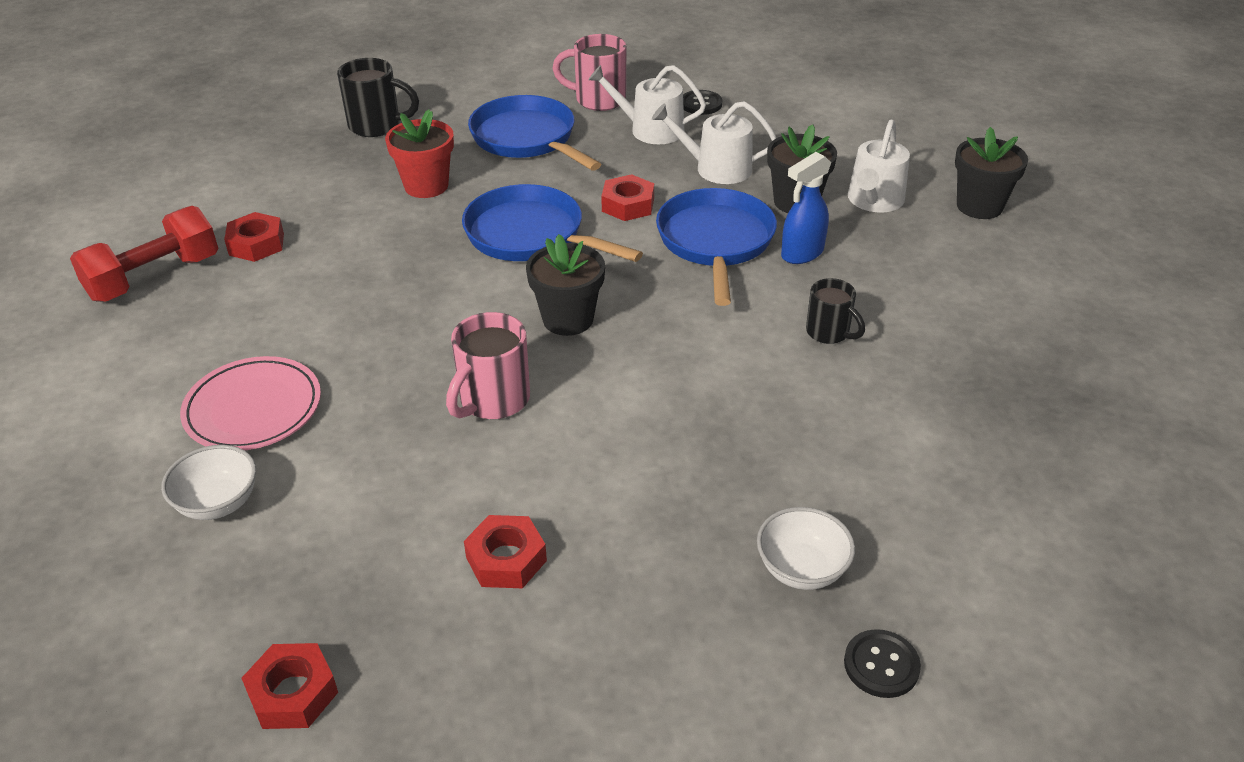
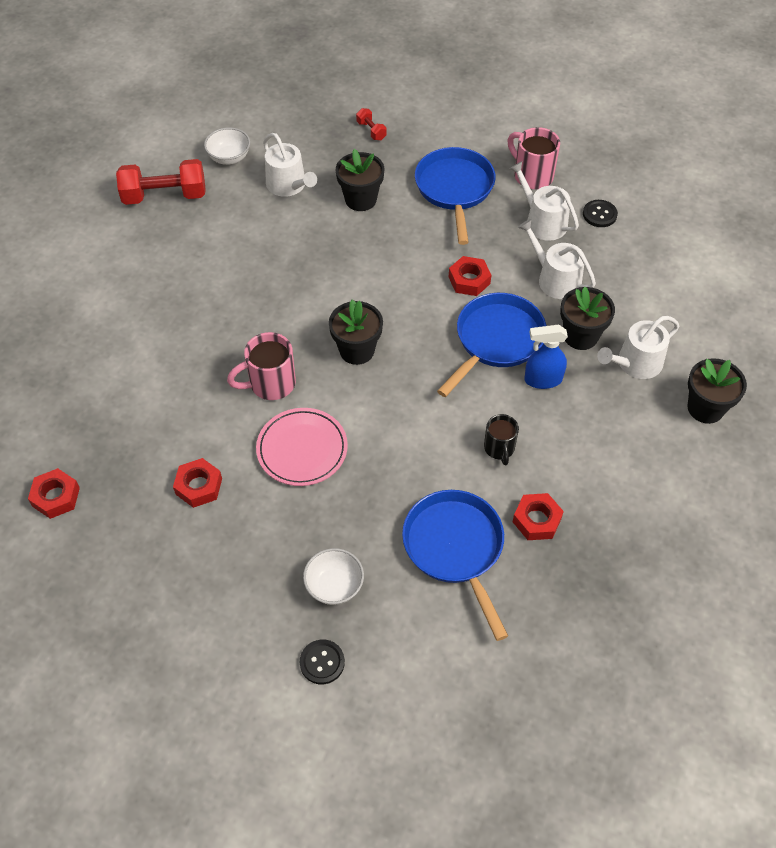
camera: 35 degrees right, 15 degrees up
white bowl [161,445,256,520] -> white bowl moved to [204,127,250,165]
pink plate [180,356,321,450] -> pink plate moved to [256,408,348,486]
red nut [224,212,284,262] -> red nut moved to [513,493,564,540]
black mug [337,58,419,137] -> red dumbbell [356,108,386,140]
red flower pot [385,110,454,198] -> black flower pot [336,149,384,211]
blue pan [462,184,643,262] -> blue pan moved to [402,490,508,641]
none -> white watering can [263,133,317,197]

